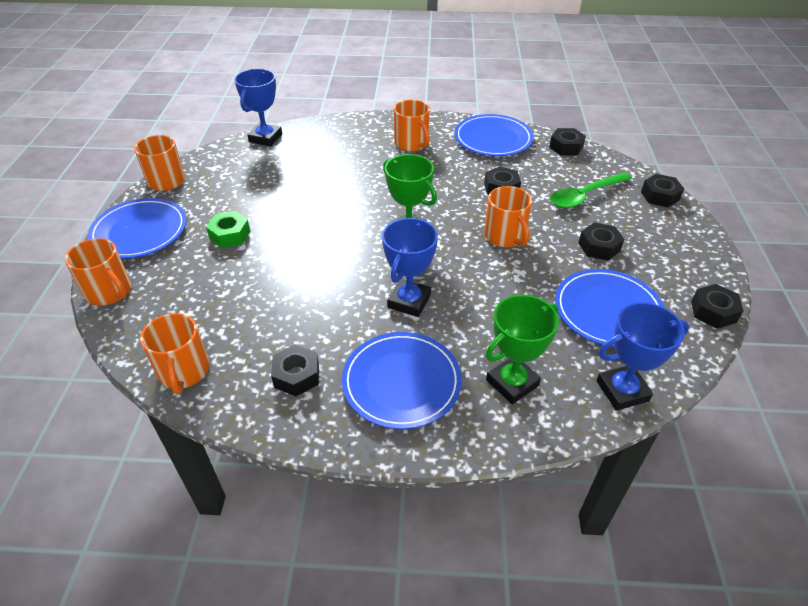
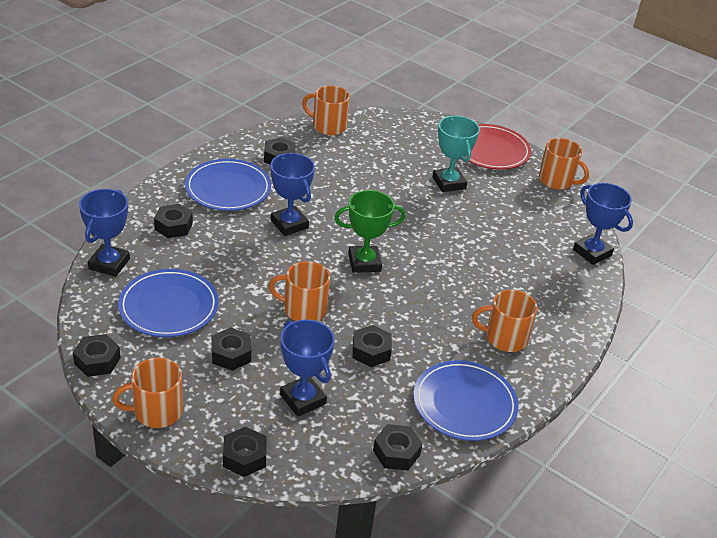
camera: 120 degrees right, 5 degrees down
orange mug [65,238,131,306] -> orange mug moved to [112,358,183,428]
blue plate [88,198,186,259] -> red plate [465,124,531,169]
green nut [206,211,250,248] -> turquoise trophy [433,116,480,192]
green trophy [485,295,559,404] -> black nut [154,204,193,238]
green spoon [550,172,632,208] -> blue trophy [280,320,335,417]

